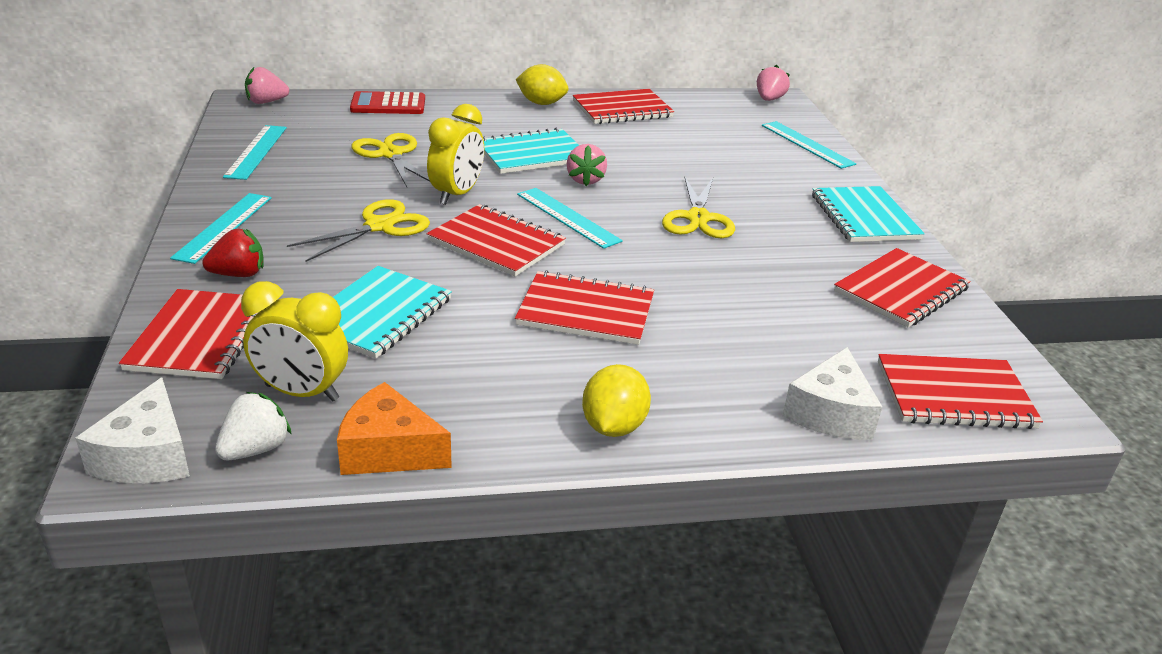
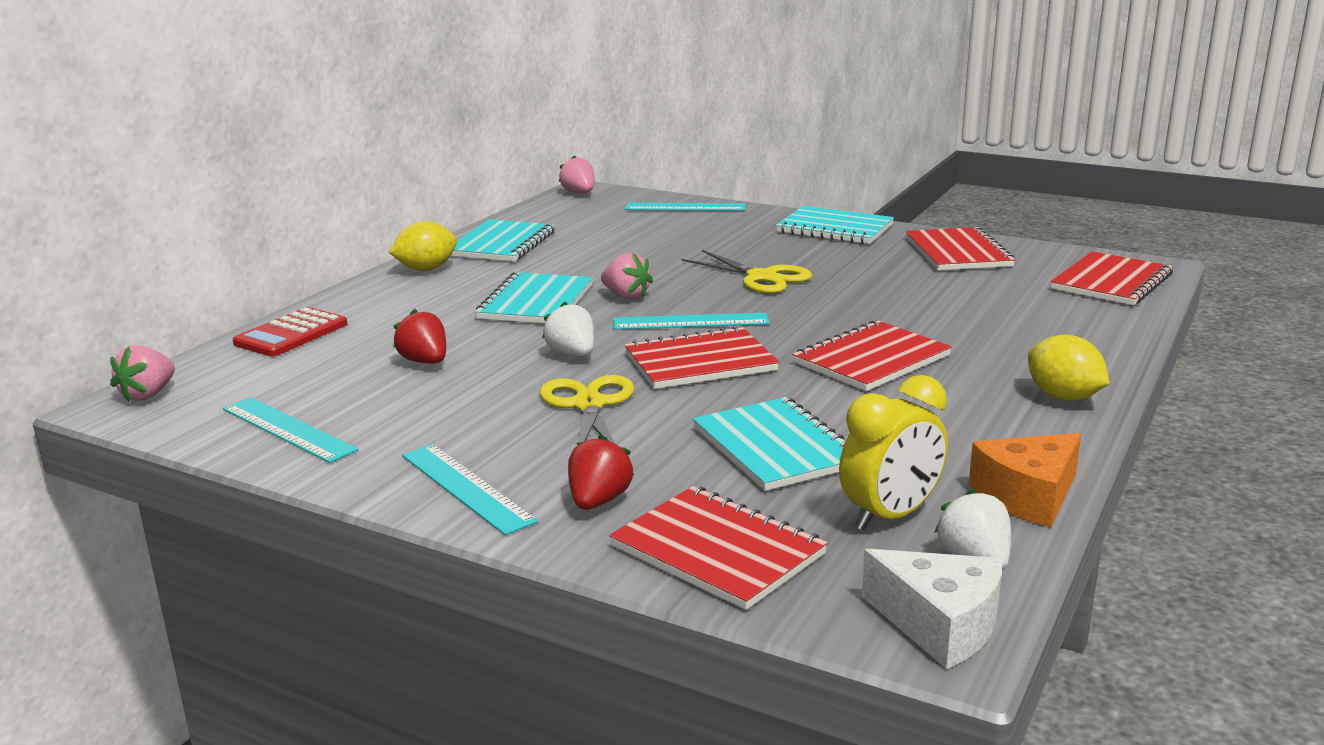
camera: 50 degrees left, 10 degrees down
yellow scissors [352,133,430,187] -> red strawberry [393,309,446,364]
yellow clock [427,104,484,205] -> white strawberry [542,302,594,356]
red notebook [573,89,674,124] -> turquoise notebook [451,219,555,262]
white cheese [783,347,882,440] -> none

